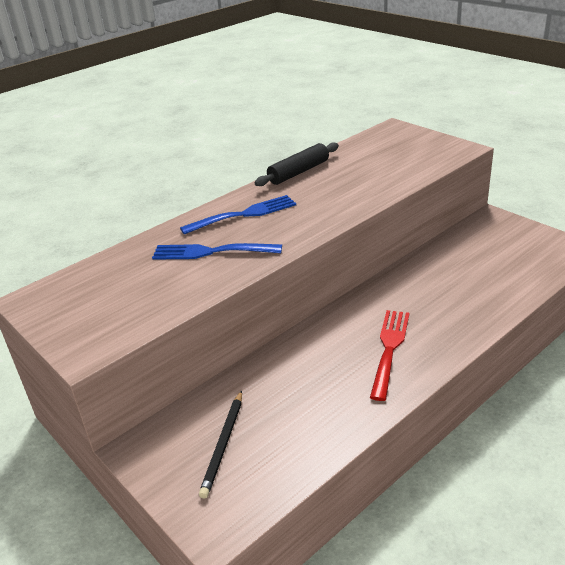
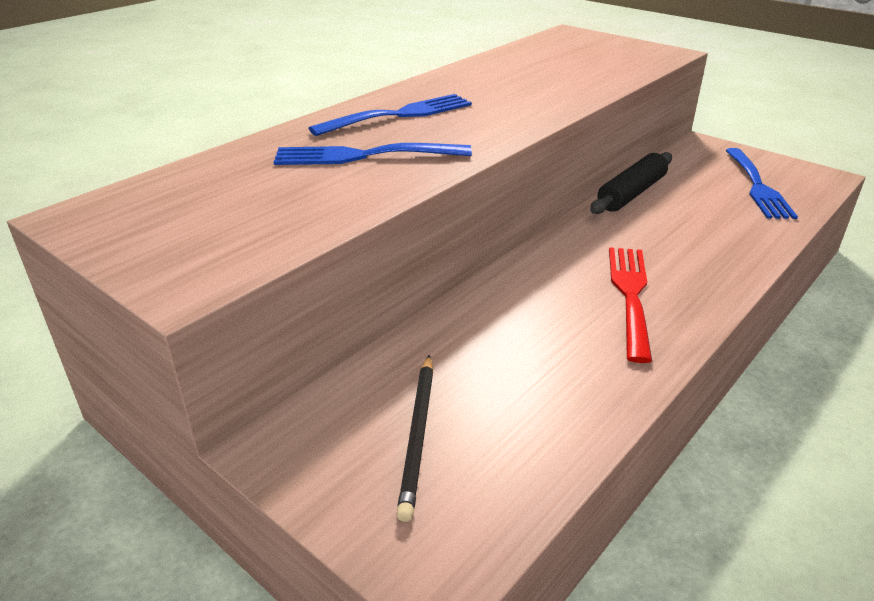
camera: 10 degrees left, 0 degrees up
black rolling pin [255,143,339,186] -> black rolling pin moved to [590,152,672,214]
none -> blue fork [725,148,798,219]

